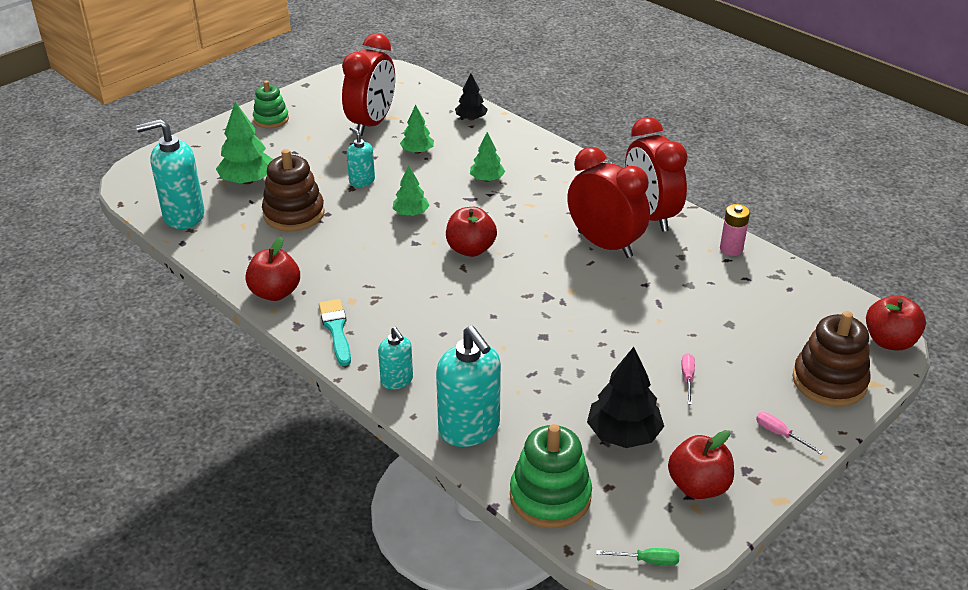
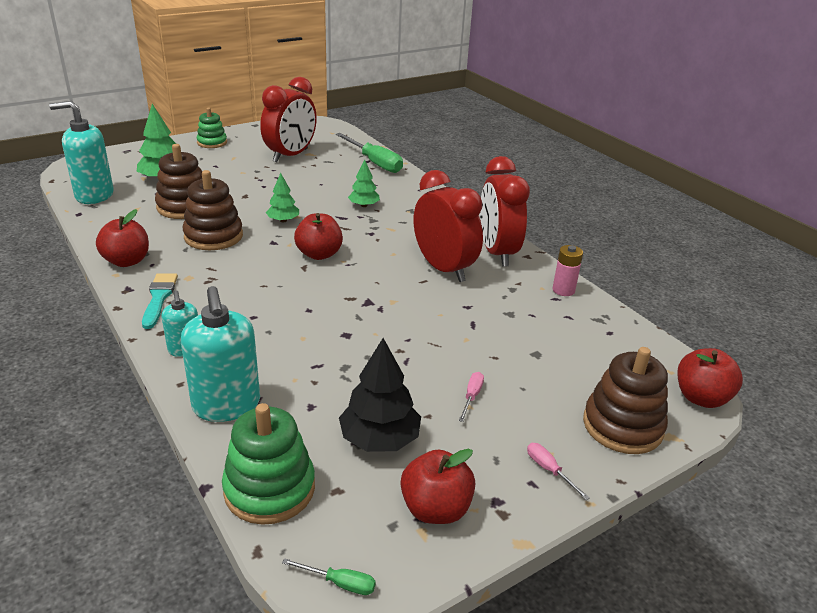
camera: 10 degrees right, 5 degrees down
turquoise soap dispenser [347,127,375,187] -> none
green tree [400,105,434,154] -> none
black tree [455,74,488,121] -> green screwdriver [336,133,403,173]
none -> brown stacking toy [183,170,243,250]

